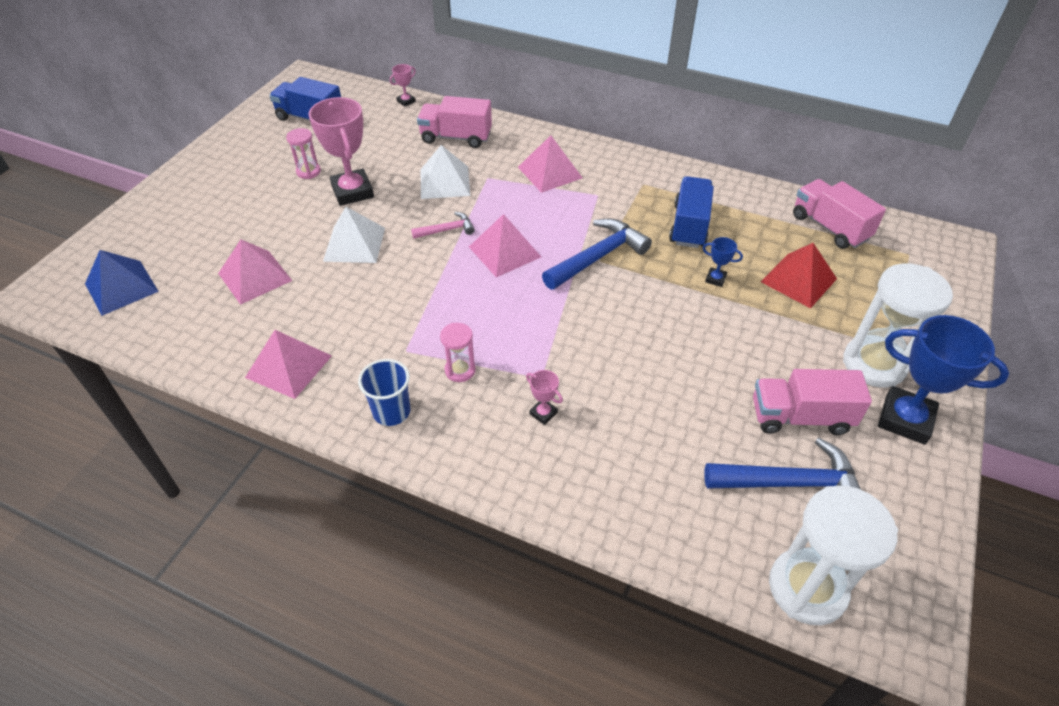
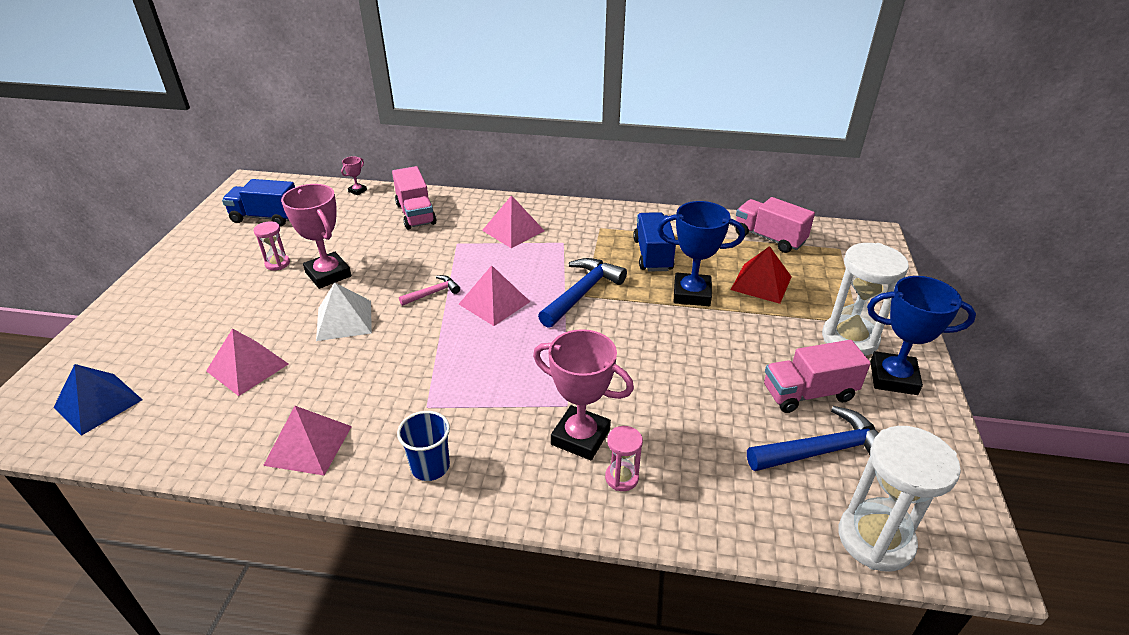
camera: 15 degrees left, 10 degrees down
pink truck [417,96,492,148] -> pink truck turned 105 degrees counterclockwise [392,166,437,230]
white pyramid [420,145,470,199] -> none
pink hourglass [440,323,476,382] -> pink hourglass moved to [605,426,643,491]
pink trophy [526,370,563,425] -> pink trophy [533,329,634,460], size x2.26
blue trophy [703,237,743,287] -> blue trophy [657,201,745,306], size x2.26

